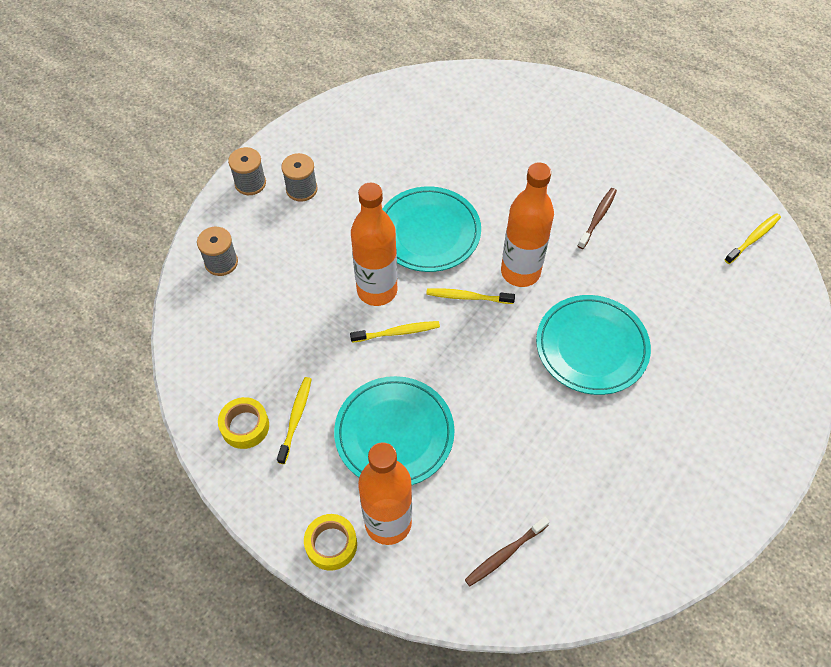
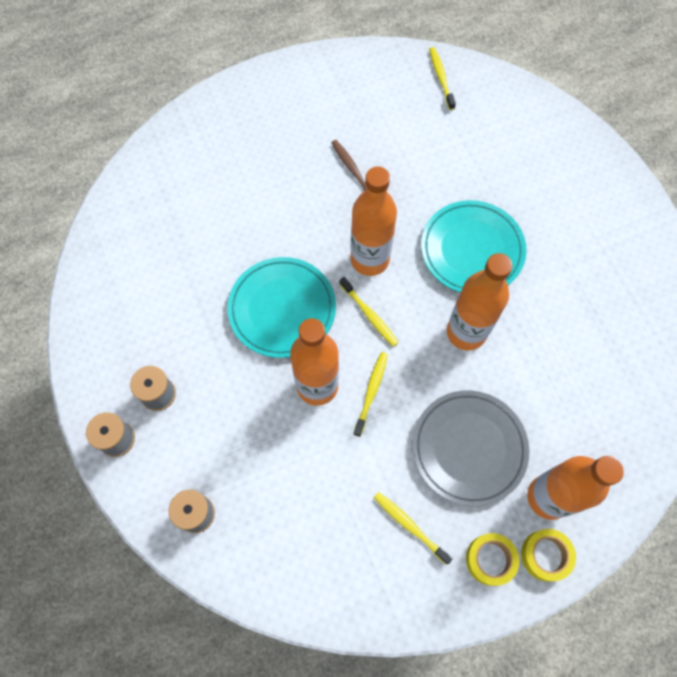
camera: 60 degrees left, 10 degrees up
yellow tape [218,397,269,449] -> yellow tape moved to [466,533,519,586]
turquoise plate [334,376,454,486] -> grey plate [412,390,529,506]
yellow toothbrush [426,288,515,304] -> yellow toothbrush turned 75 degrees counterclockwise [339,277,399,347]
brown toothbrush [465,517,549,586] -> none
none -> orange bottle [447,253,513,350]

